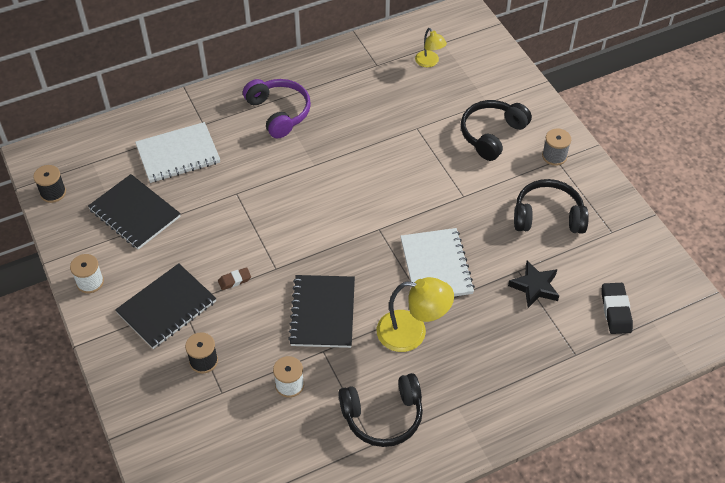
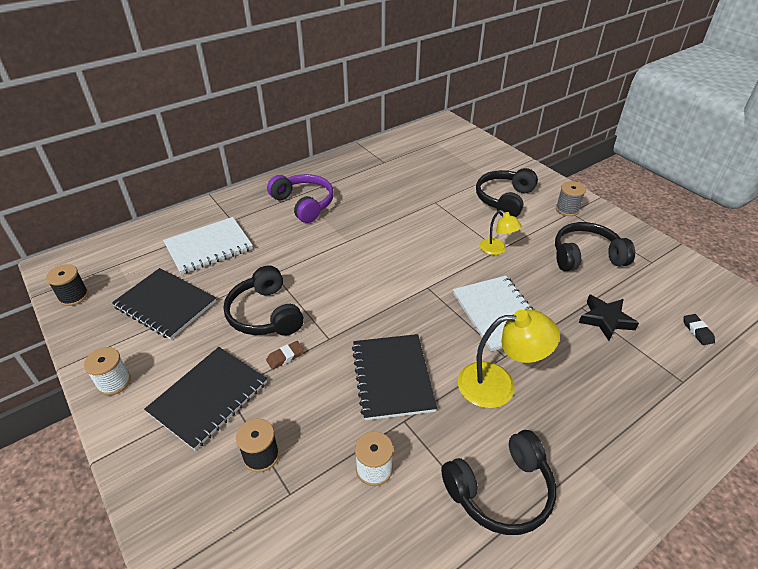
camera: 10 degrees left, 10 degrees down
yellow lamp [415,28,447,67] -> yellow lamp moved to [480,210,522,255]
black eraser [601,283,633,334] -> black eraser [684,314,715,345], size x0.60
none -> black headphones [223,265,304,336]

